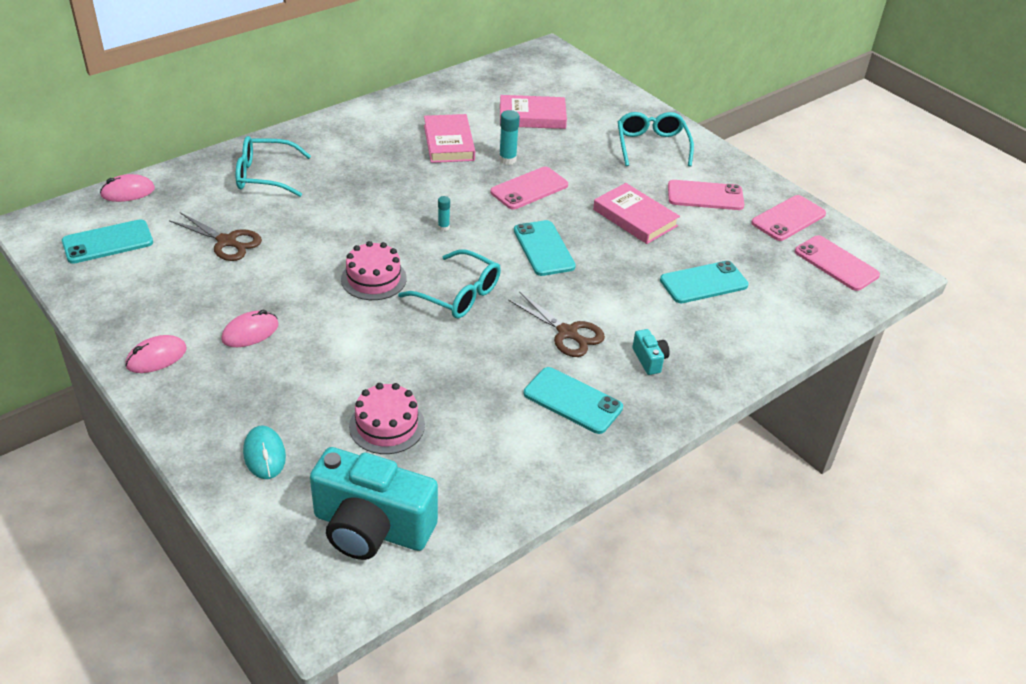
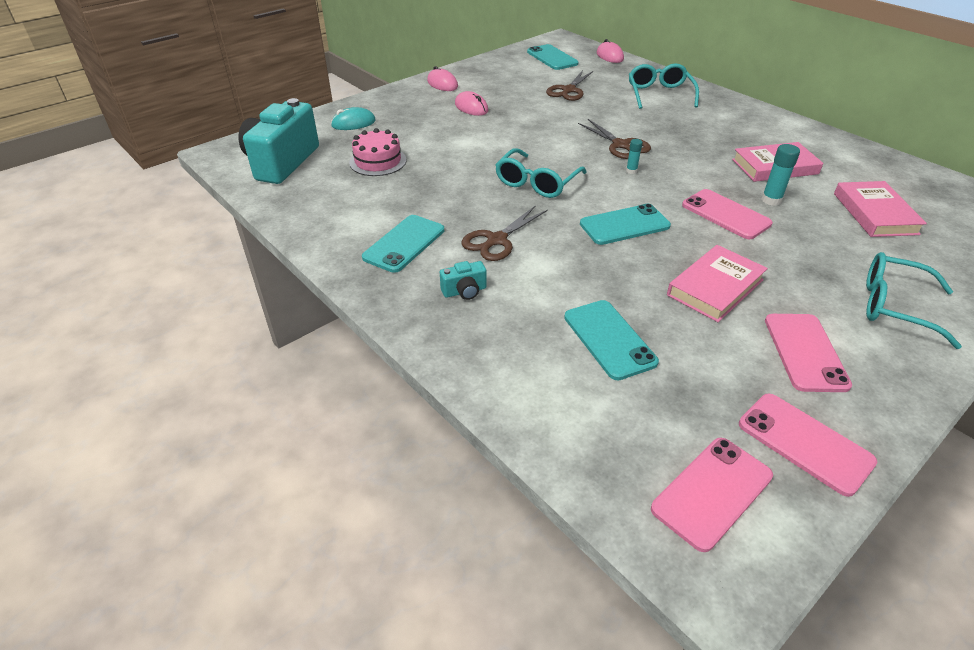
camera: 90 degrees right, 0 degrees up
pink cake [341,241,407,300] -> none
turquoise glasses [618,112,694,167] -> turquoise glasses turned 150 degrees counterclockwise [866,252,962,349]
none -> brown scissors [578,119,651,159]

